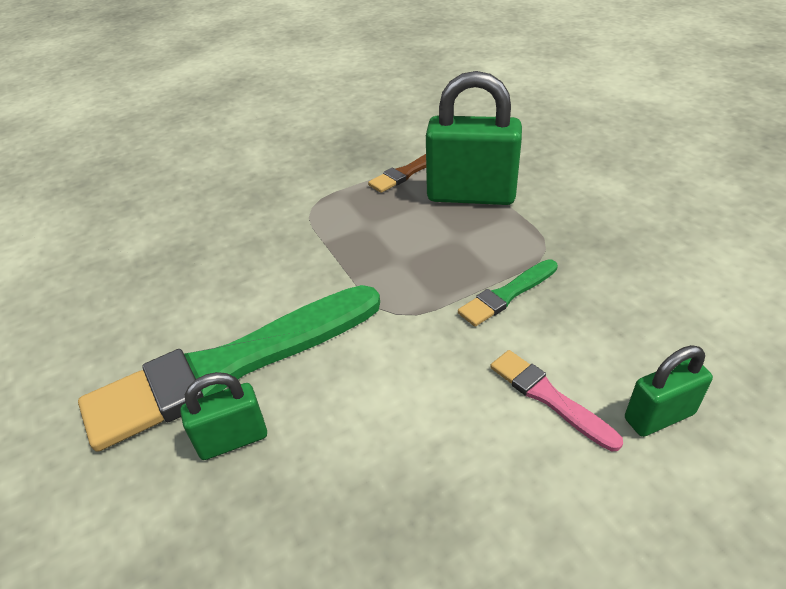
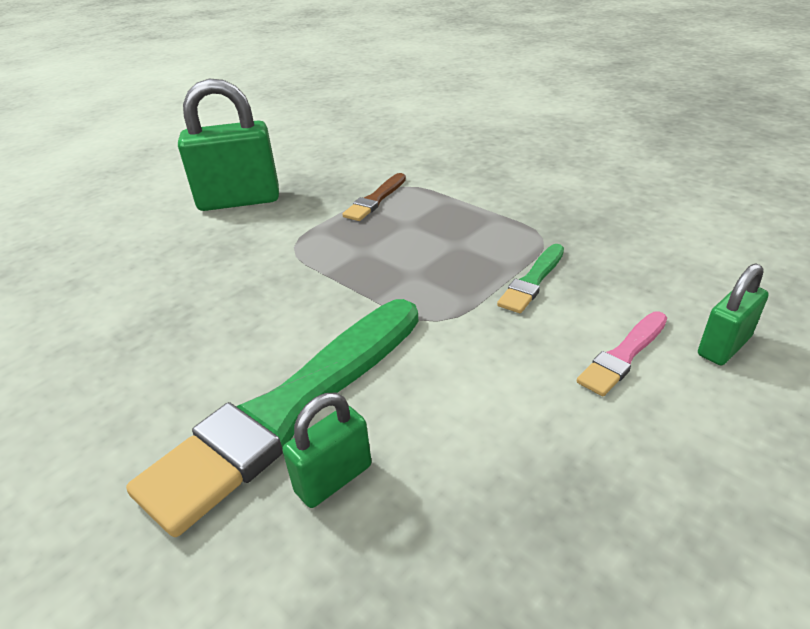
camera: 20 degrees left, 5 degrees down
green padlock [426,71,522,205] -> green padlock moved to [178,78,279,211]
pink brush [490,350,623,451] -> pink brush turned 75 degrees counterclockwise [577,311,667,396]

